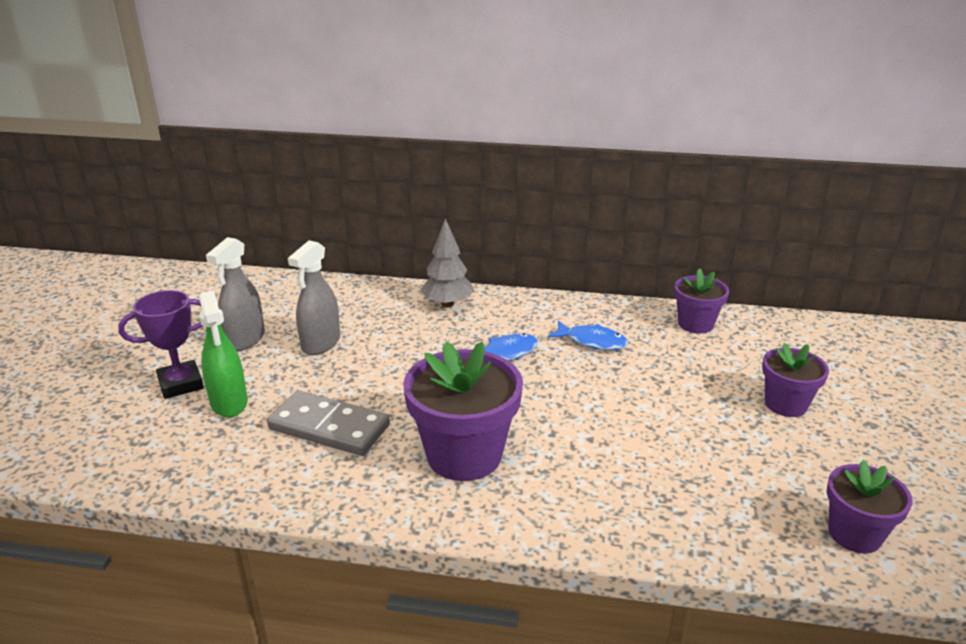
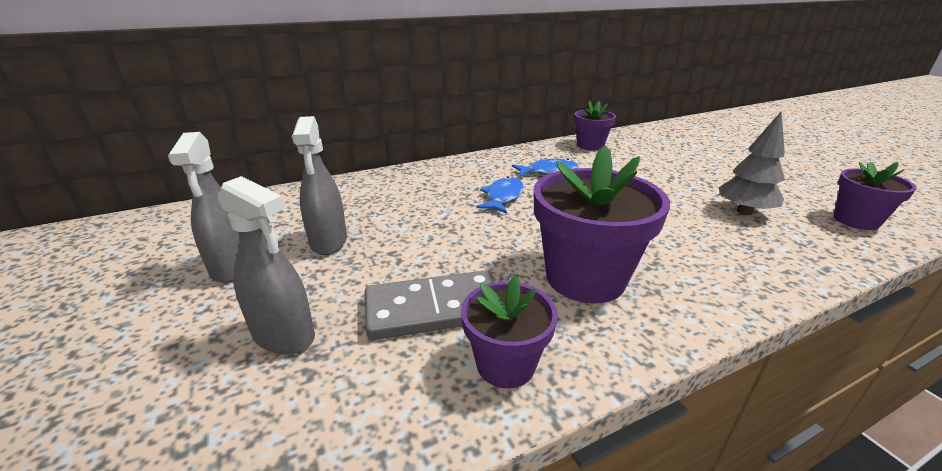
camera: 35 degrees left, 0 degrees up
purple trophy [118,290,204,399] -> none
green spray bottle [199,291,248,417] -> grey spray bottle [217,176,315,354]
grey tree [421,218,473,308] -> grey tree moved to [719,111,785,215]
purple flower pot [762,343,829,417] -> purple flower pot moved to [461,275,558,388]

